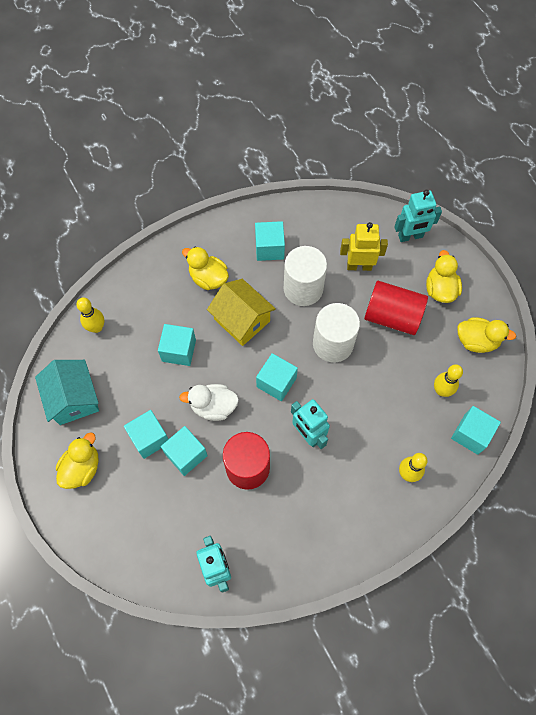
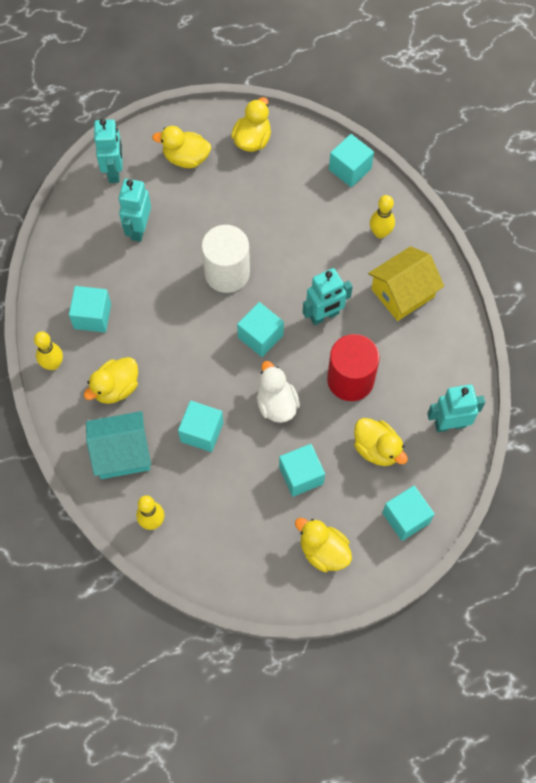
camera: 80 degrees left, 0 degrees up
turquoise house [35,360,99,425] -> turquoise house moved to [86,411,151,479]
turquoise cube [161,426,208,476] -> turquoise cube moved to [382,485,435,541]
white duck [179,384,239,421] -> white duck turned 150 degrees clockwise [257,361,300,423]
yellow house [207,279,276,346] -> yellow house moved to [368,246,444,321]
white cylinder [284,246,327,306] -> none
yellow robot [340,222,388,271] -> turquoise robot [118,179,151,242]
red cylinder [364,281,428,335] -> none
yellow bowling pin [434,364,463,397] -> yellow bowling pin moved to [34,332,63,370]
none -> yellow duck [354,418,408,466]

